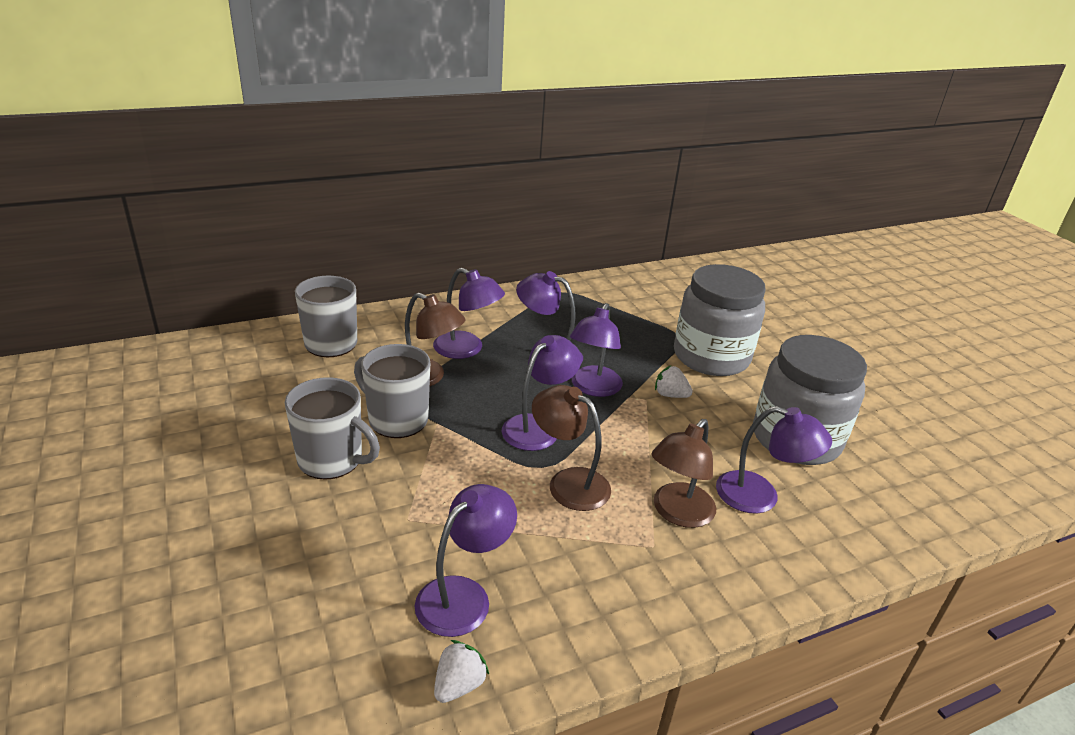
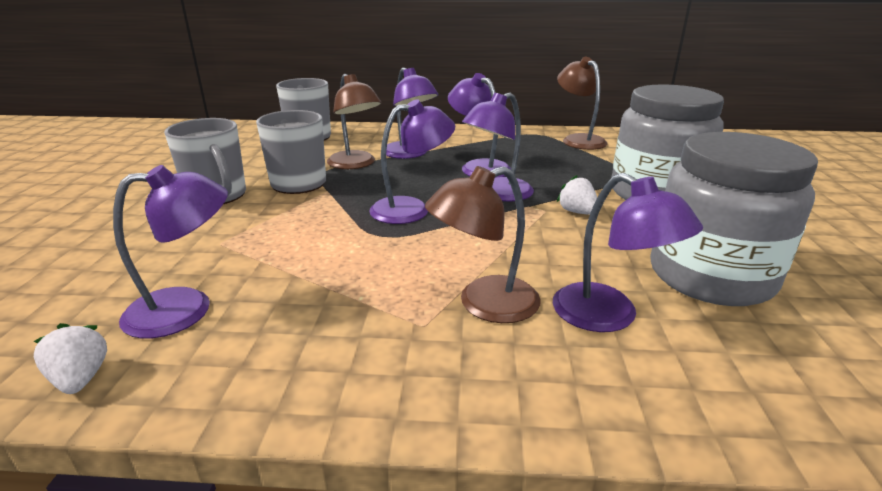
camera: 30 degrees right, 5 degrees down
white strawberry [434,640,489,703] -> white strawberry turned 90 degrees counterclockwise [33,323,107,394]
brown lamp [532,385,611,511] -> brown lamp moved to [557,57,608,150]

